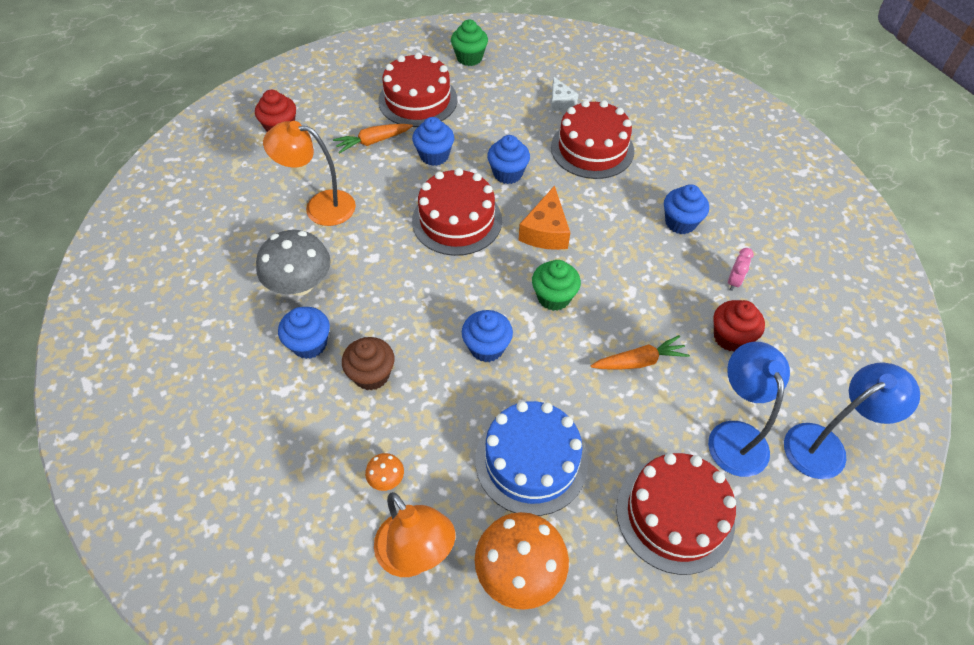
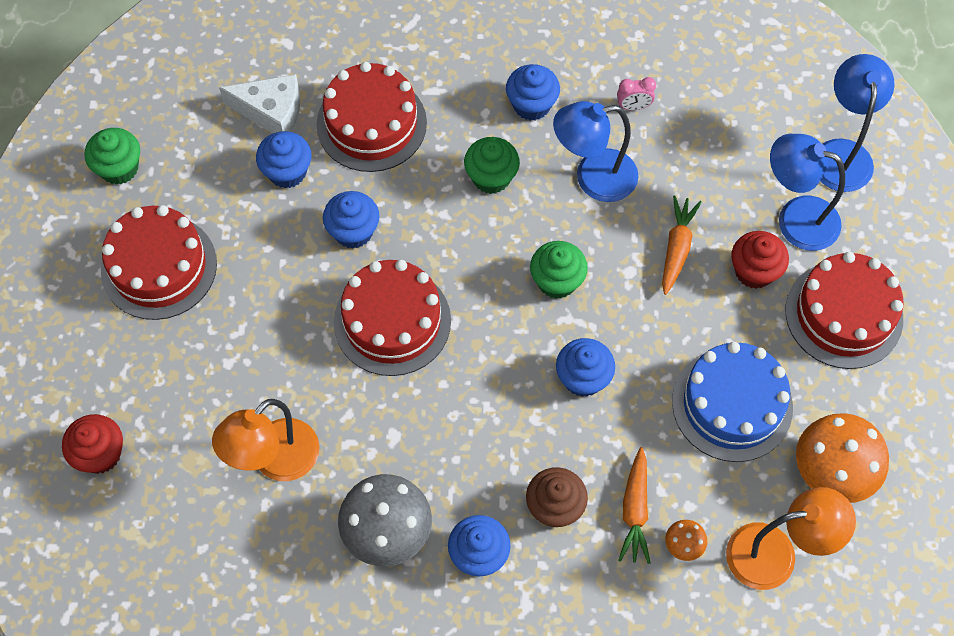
camera: 60 degrees left, 10 degrees up
orange carrot [333,124,413,153] -> orange carrot moved to [618,447,650,564]
blue cupcake [412,117,454,166] -> blue cupcake moved to [256,131,311,188]
orange cheese [519,185,570,250] -> none
white cheese [551,77,578,111] -> white cheese [219,74,300,133], size x1.55
red cupcake [713,300,765,352] -> red cupcake moved to [731,231,789,289]
pink clock [728,248,754,291] -> pink clock turned 120 degrees clockwise [617,77,656,111]
none -> green cupcake [464,137,520,194]
none -> blue lamp [553,101,639,202]

